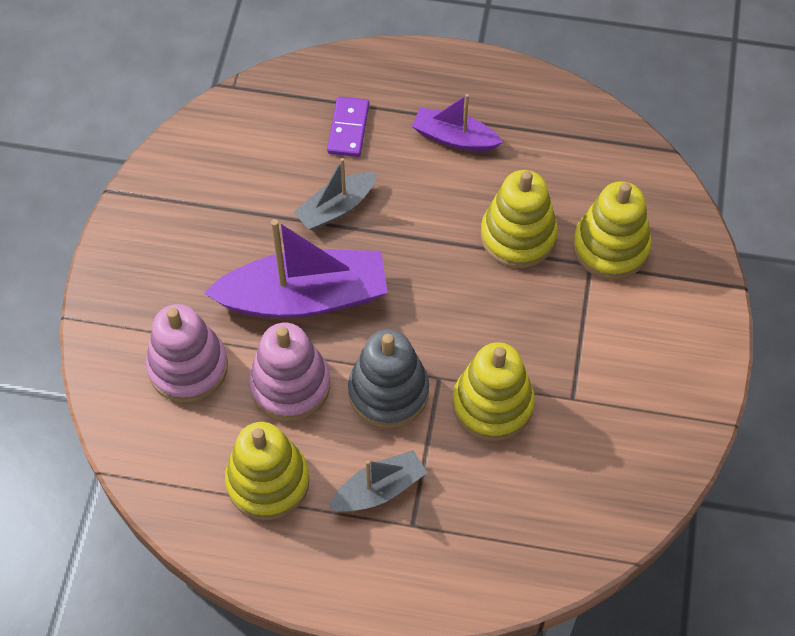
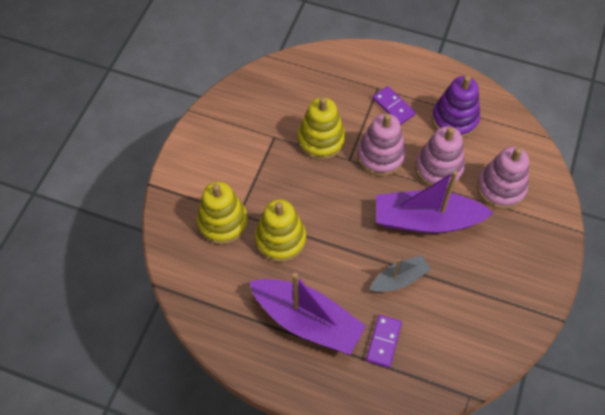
camera: 170 degrees left, 0 degrees up
yellow stacking toy [225,422,310,520] -> purple stacking toy [432,75,480,138]
grey boat [328,450,427,512] -> purple domino [373,86,416,125]
grey stacking toy [348,329,429,428] -> pink stacking toy [357,114,406,176]
purple boat [412,94,503,151] -> purple boat [249,273,366,355], size x1.84

